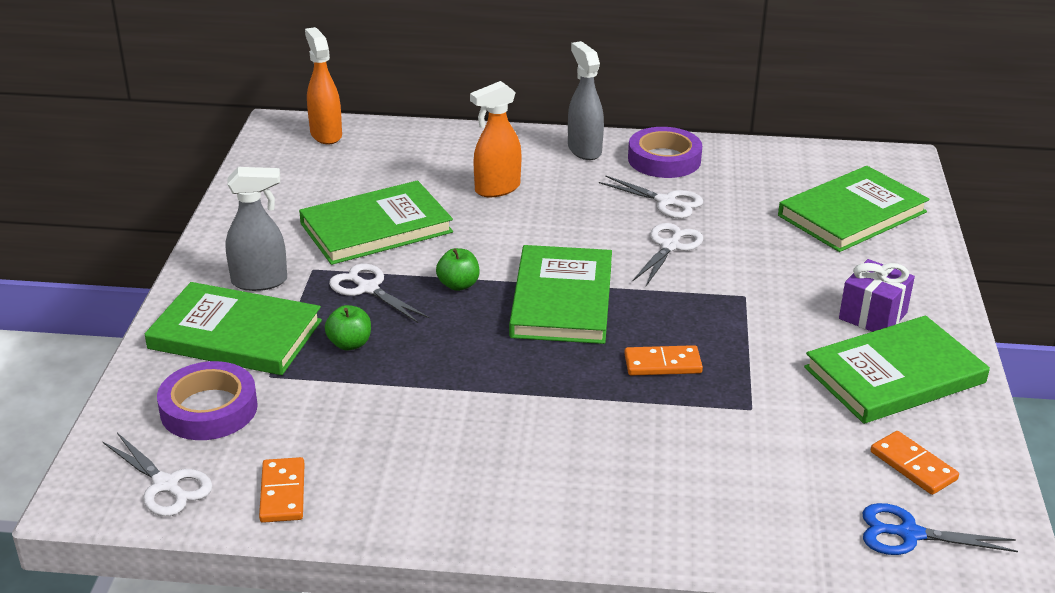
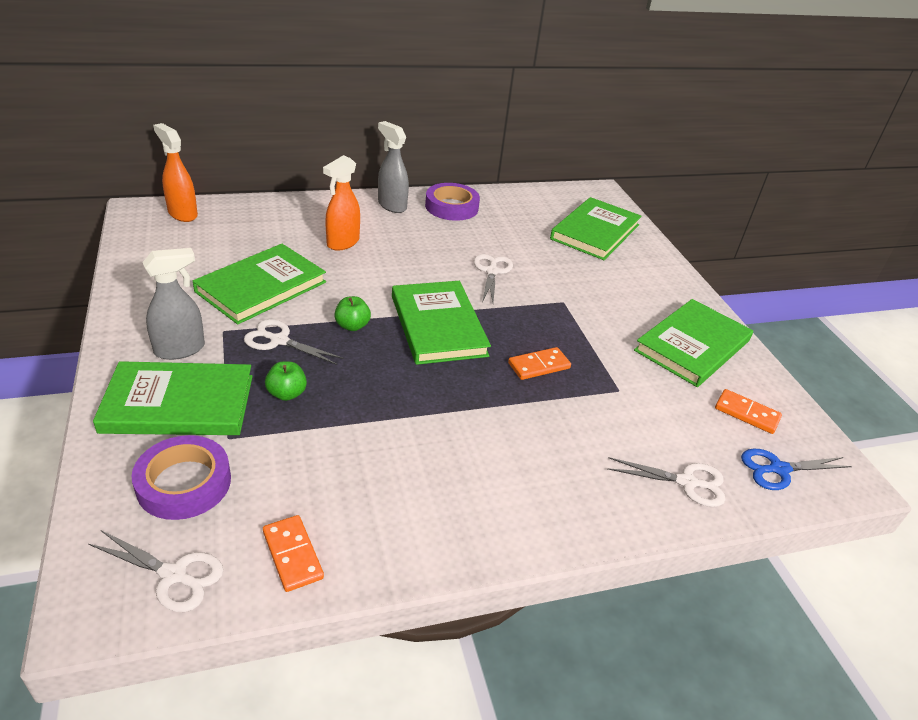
camera: 25 degrees left, 5 degrees up
white scissors [599,175,703,219] -> white scissors moved to [608,457,726,507]
purple gift [839,259,915,332] -> none

